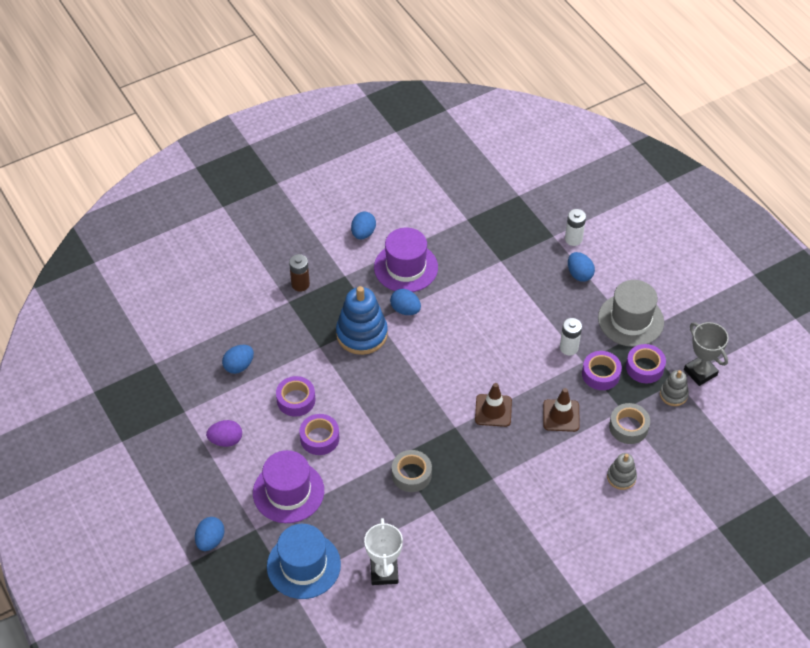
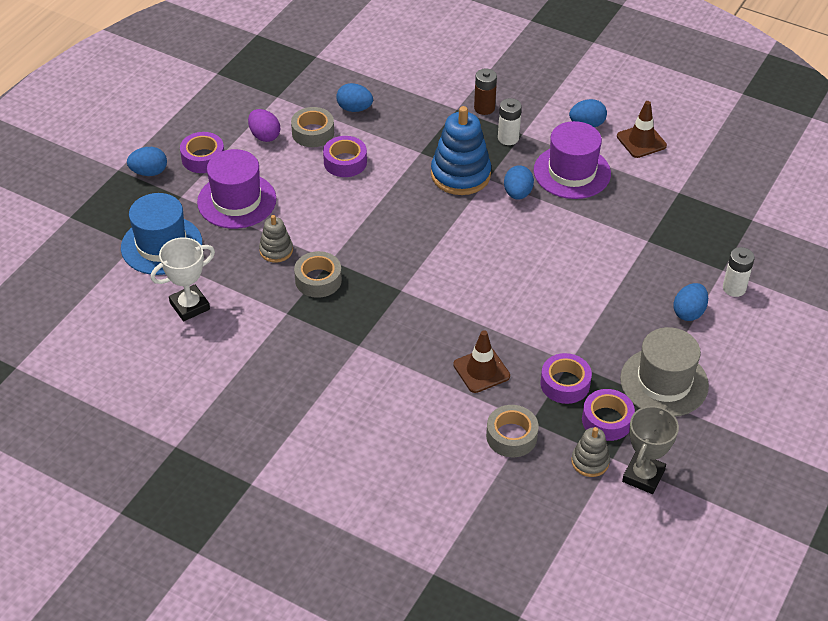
camera: 60 degrees right, 5 degrees down
purple tape [299,414,339,455] -> purple tape moved to [180,132,224,173]
brown traffic cone [475,383,512,427] -> brown traffic cone moved to [617,101,667,158]
white battery [560,318,582,356] -> white battery moved to [498,98,522,145]
grey stacking toy [607,453,637,490] -> grey stacking toy moved to [259,215,293,263]
none -> grey tape [291,107,334,147]

